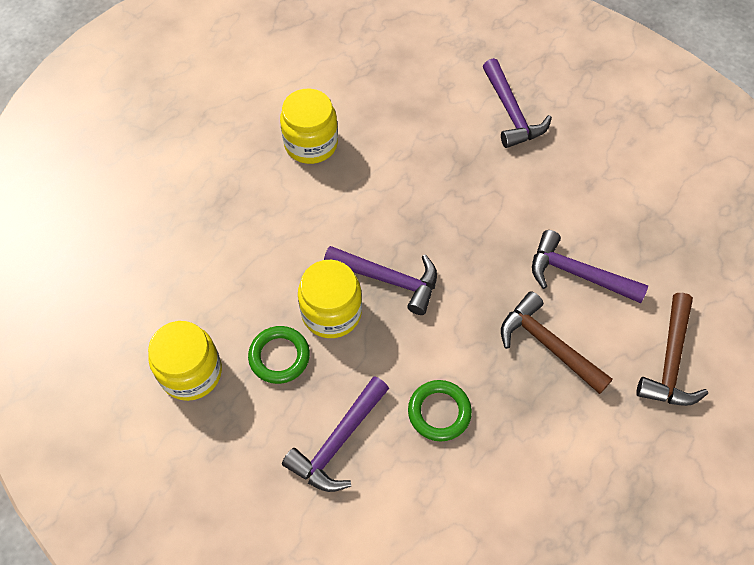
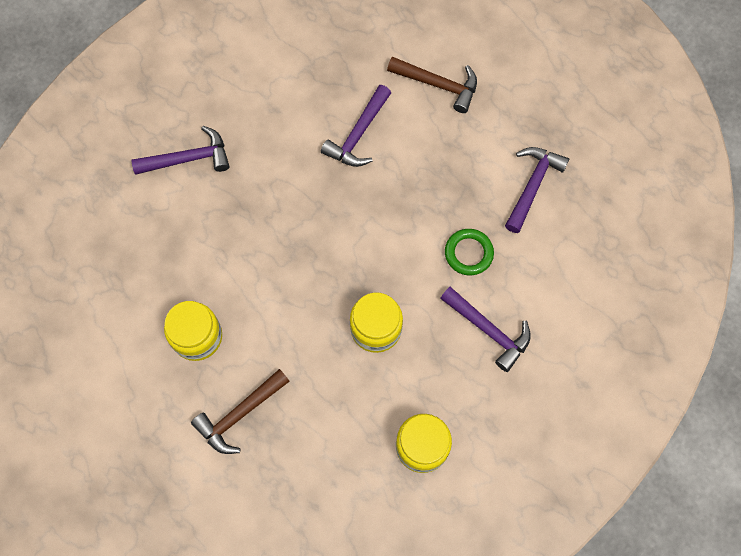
camera: 85 degrees left, 10 degrees up
green ring [248,326,310,384] -> none
purple hammer [324,246,437,315] -> purple hammer moved to [505,147,569,233]
brown hammer [501,291,613,394] -> brown hammer moved to [191,369,290,454]

